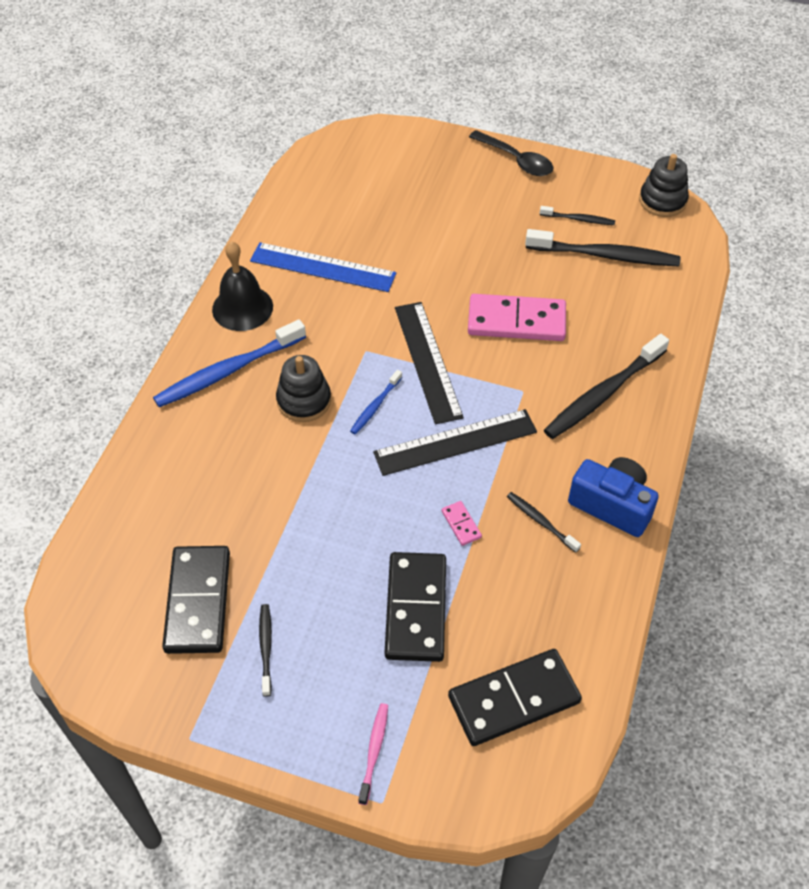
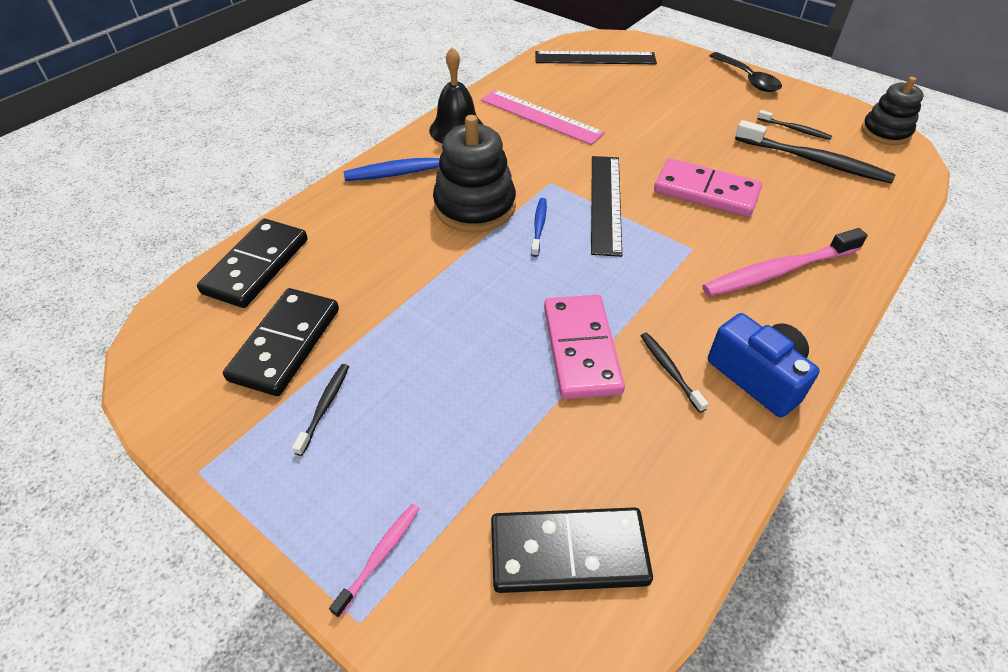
camera: 20 degrees right, 5 degrees down
blue ruler [250,242,396,292] -> pink ruler [481,90,605,145]
black stacking toy [276,355,331,422] -> black stacking toy [433,115,516,233], size x1.53
blue toothbrush [350,370,402,434] -> blue toothbrush turned 135 degrees clockwise [531,198,547,257]
black ruler [373,409,537,476] -> black ruler moved to [535,51,657,64]
black domino [385,552,446,662] -> black domino moved to [197,219,308,308]
pink domino [441,501,482,546] -> pink domino [544,295,625,399], size x2.38
black toothbrush [544,334,669,439] -> pink toothbrush [702,228,868,296]

